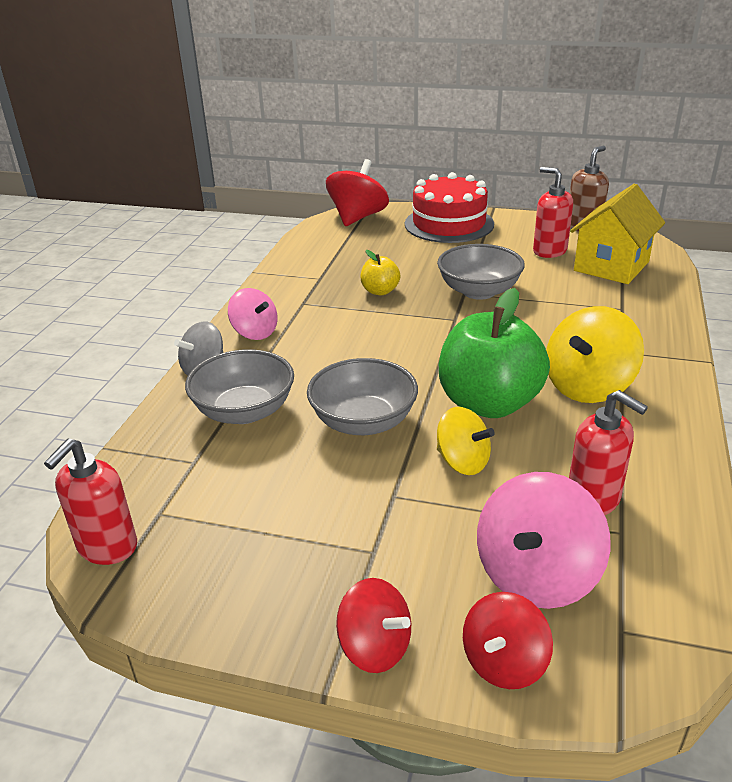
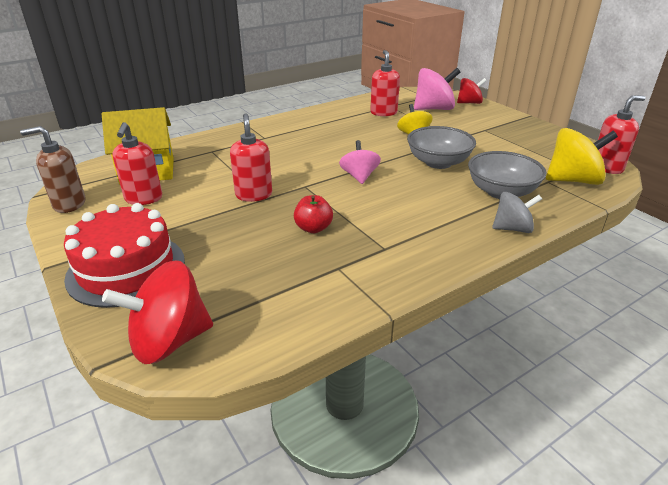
camera: 140 degrees left, 0 degrees up
pink spinning top [228,288,277,340] -> pink spinning top moved to [339,140,381,184]
red spinning top [336,578,411,673] -> none
yellow apple [360,250,400,296] -> red apple [294,195,333,233]
grey bowl [437,244,525,300] -> red soap dispenser [230,113,272,202]
green apple [439,288,550,418] -> none
yellow spinning top [546,306,644,403] -> yellow spinning top moved to [546,128,618,185]

